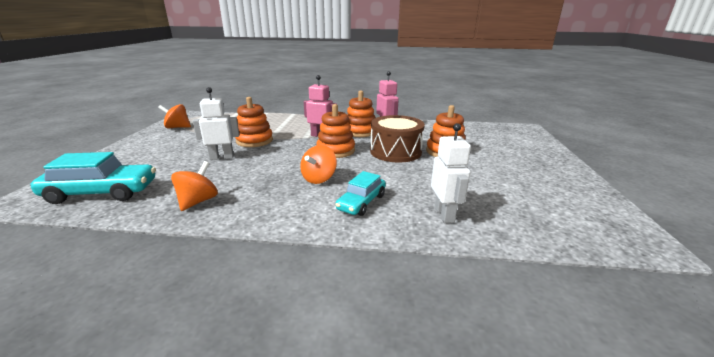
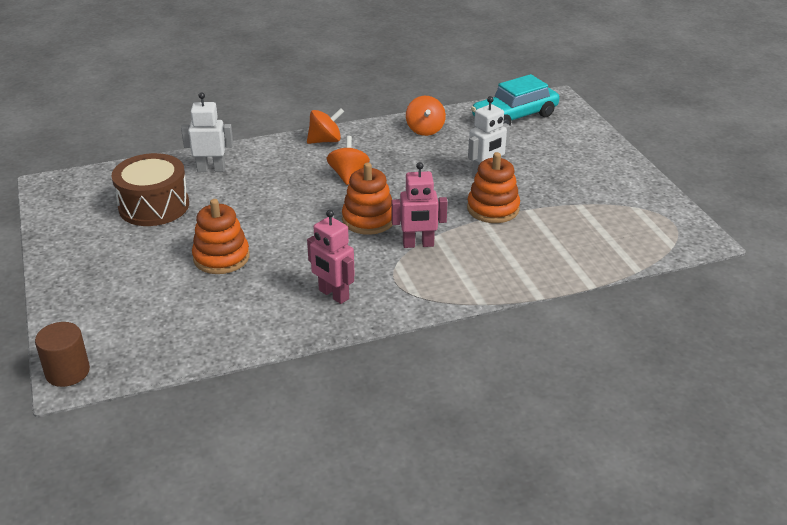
camera: 155 degrees right, 10 degrees up
orange spinning top [158,104,191,129] -> orange spinning top moved to [307,108,344,144]
turquoise car [335,171,386,216] -> none
orange stacking toy [347,91,375,137] -> none
brown drum [370,115,425,163] -> brown drum moved to [111,153,189,226]
white robot [431,123,471,223] -> white robot turned 120 degrees clockwise [181,93,233,172]
none -> brown cylinder [35,322,90,387]

